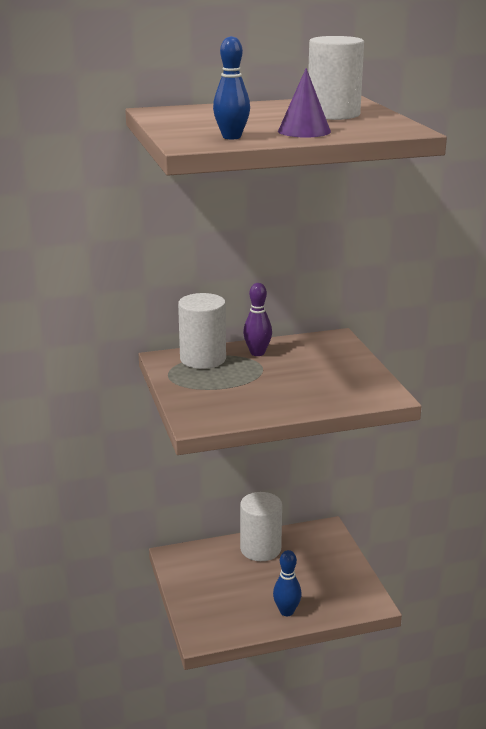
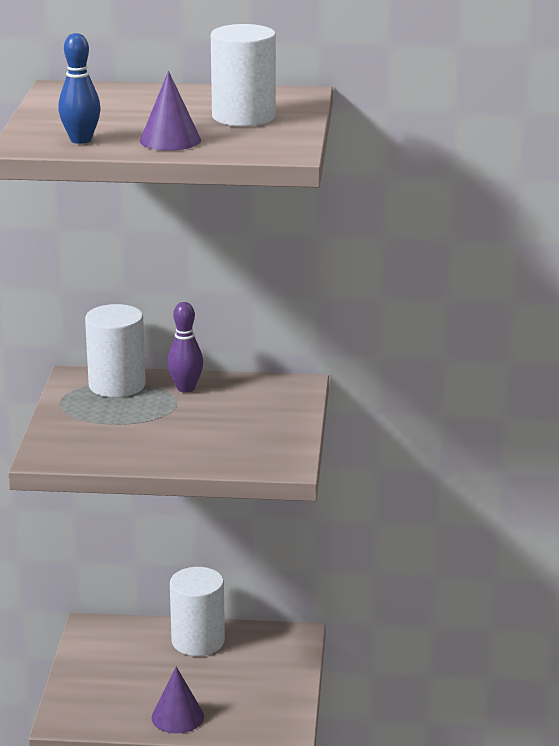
camera: 20 degrees right, 0 degrees up
blue bowling pin [273,550,302,616] -> purple cone [152,667,204,733]

